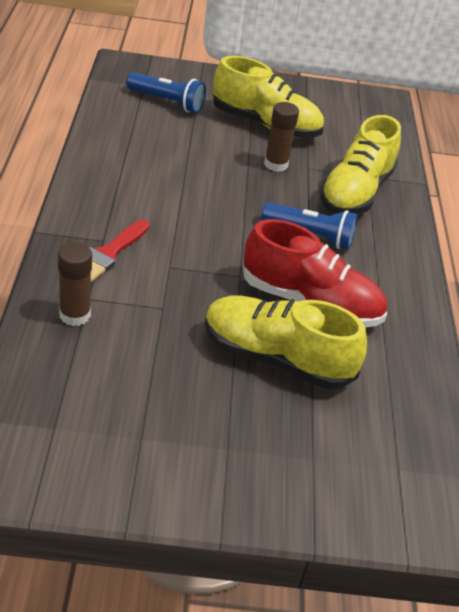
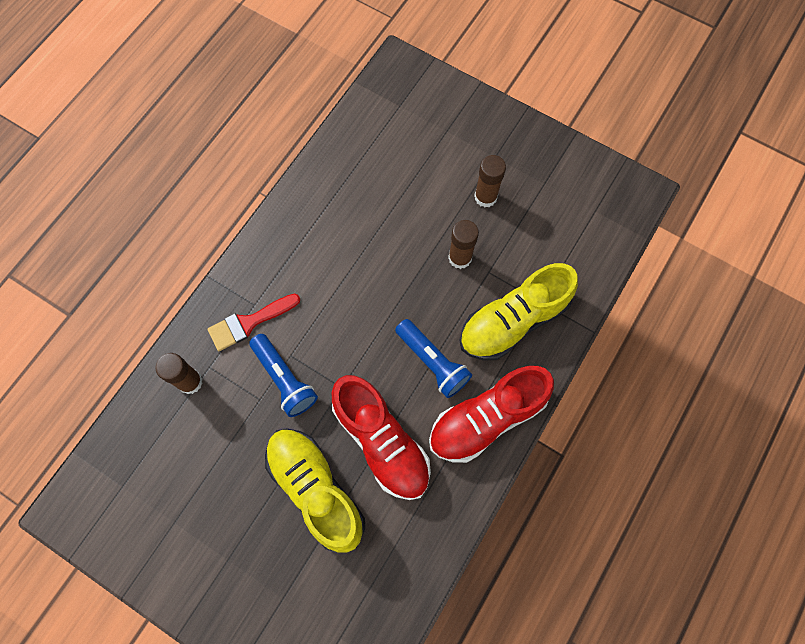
camera: 35 degrees right, 30 degrees up
blue flashlight [126,72,206,113] -> blue flashlight moved to [249,334,318,417]
yellow shoe [213,56,324,138] -> brown glue stick [474,155,506,207]
none -> red shoe [429,366,554,463]

